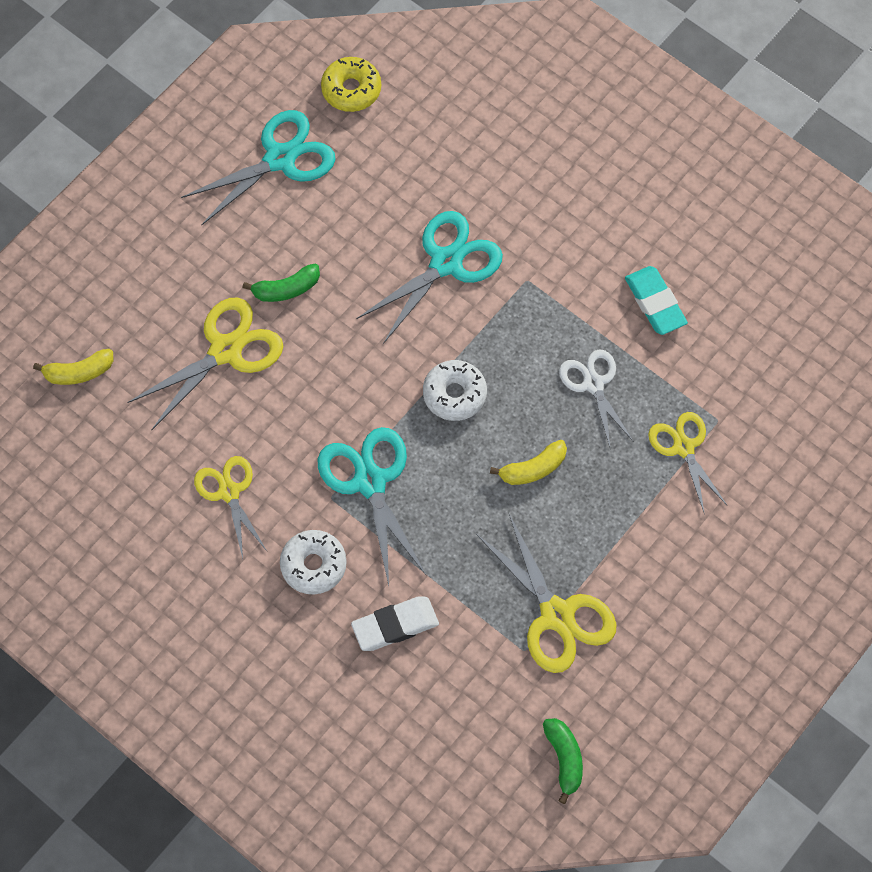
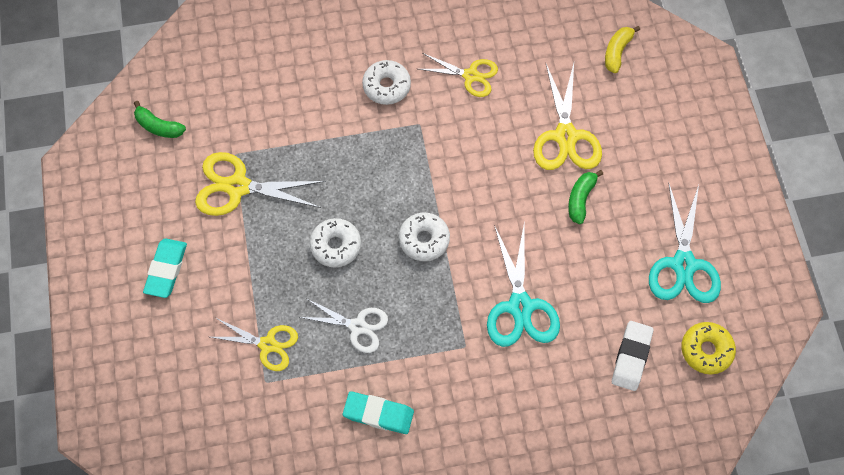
camera: 130 degrees right, 0 degrees up
turquoise scissors [318,427,427,585] -> none
white eraser [351,597,439,651] -> white eraser moved to [612,321,653,391]
yellow banana [490,440,567,485] -> white donut [310,218,361,268]
none -> turquoise eraser [143,238,187,298]

